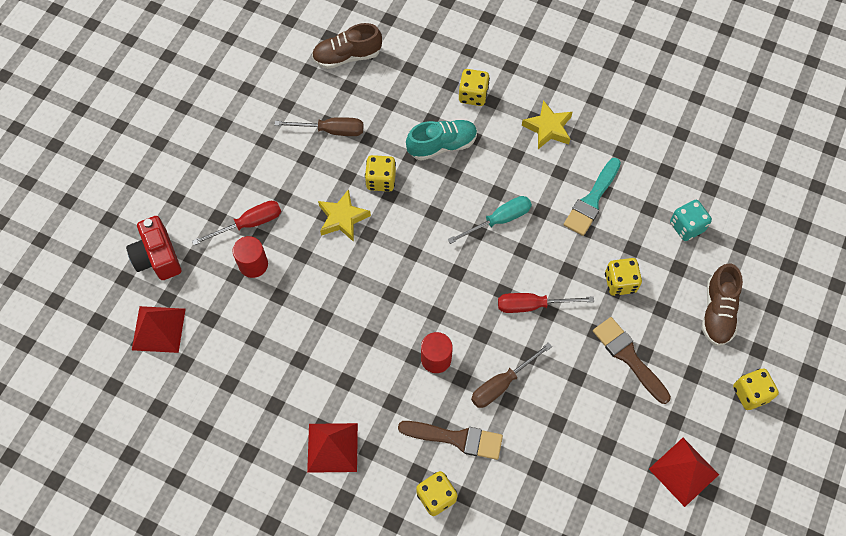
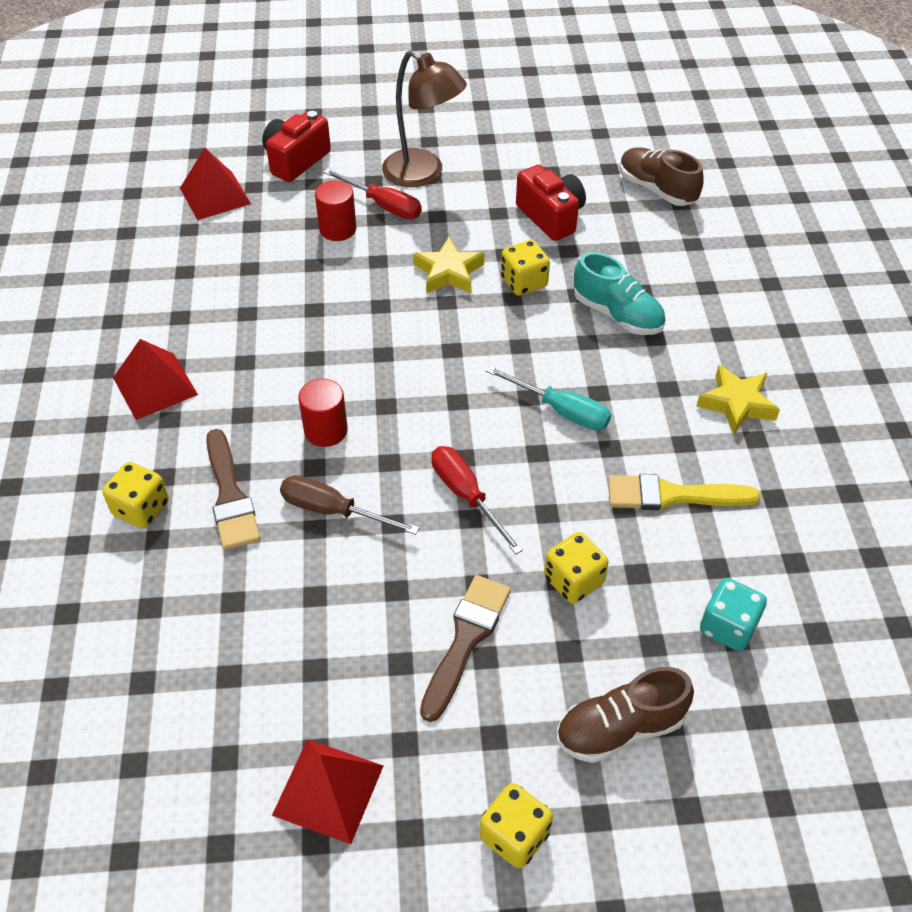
camera: 60 degrees right, 15 degrees down
brown screwdriver [275,117,363,136] -> red camera [516,165,586,241]
yellow dice [459,69,490,106] -> none
turquoise brush [564,158,621,236] -> yellow brush [608,474,760,510]
none -> brown lamp [382,50,467,187]

